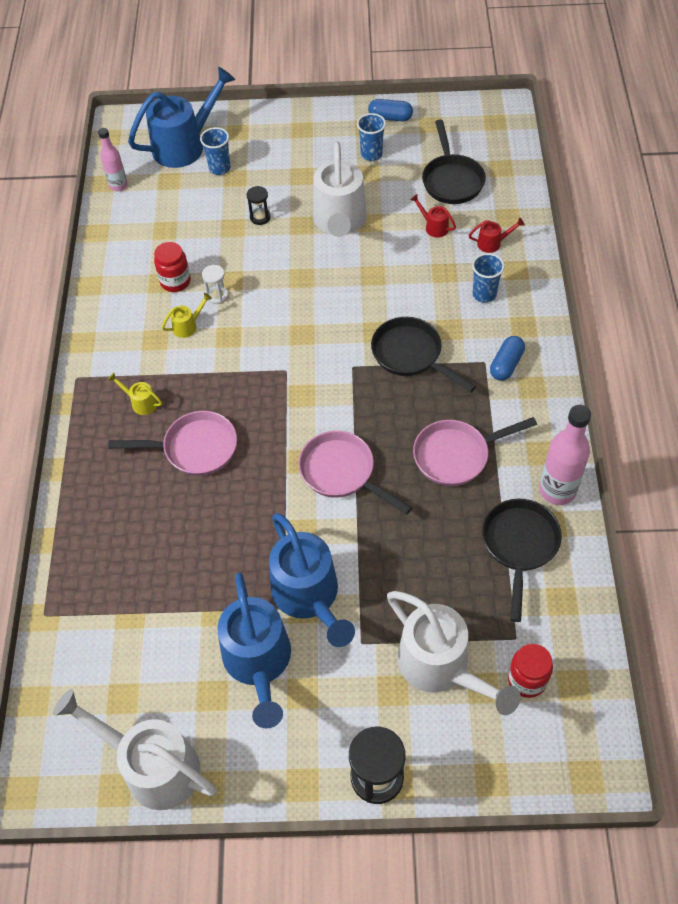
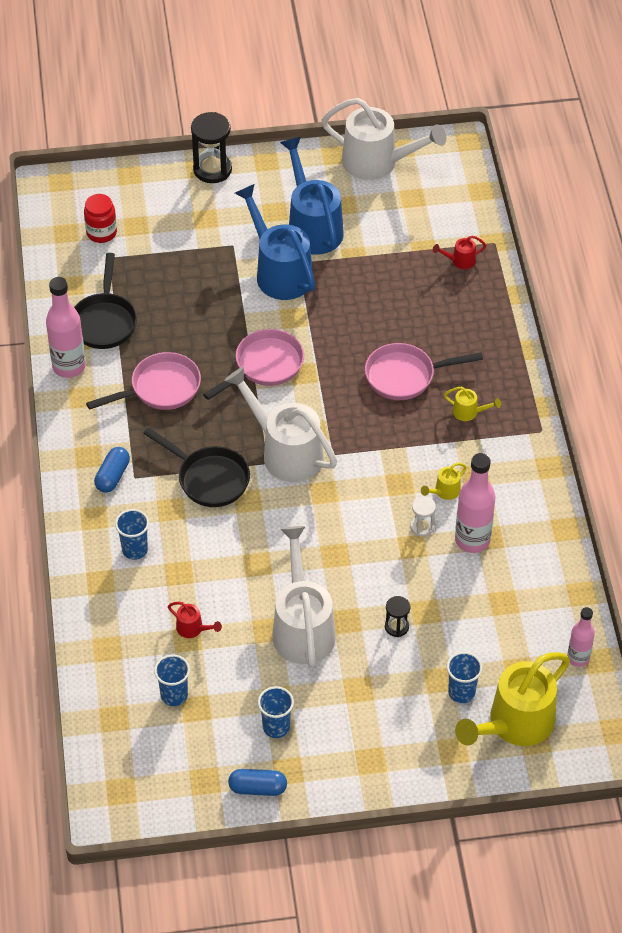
camera: 170 degrees right, 5 degrees down
blue watering can [128,67,236,168] -> yellow watering can [455,652,570,746]
red jar [154,242,191,292] -> pink bottle [455,453,495,553]
pink pan [298,431,412,515] -> pink pan turned 75 degrees counterclockwise [203,329,304,400]
white watering can [387,591,521,715] -> white watering can moved to [225,367,337,482]
black pan [422,119,486,204] -> blue cup [154,654,190,706]
red watering can [469,218,525,253] -> red watering can moved to [433,236,486,269]

